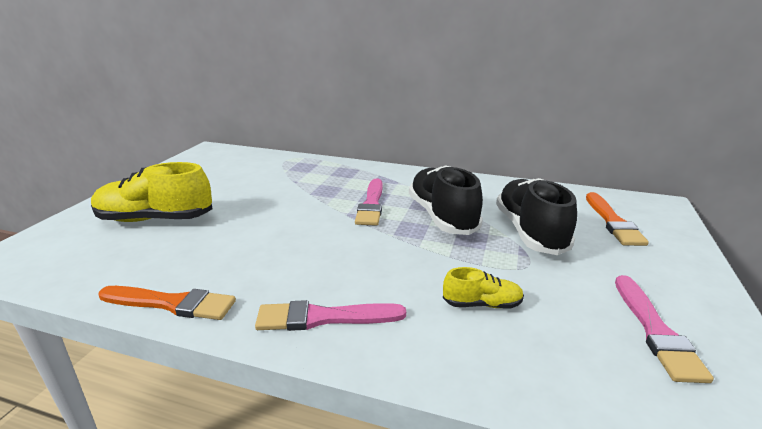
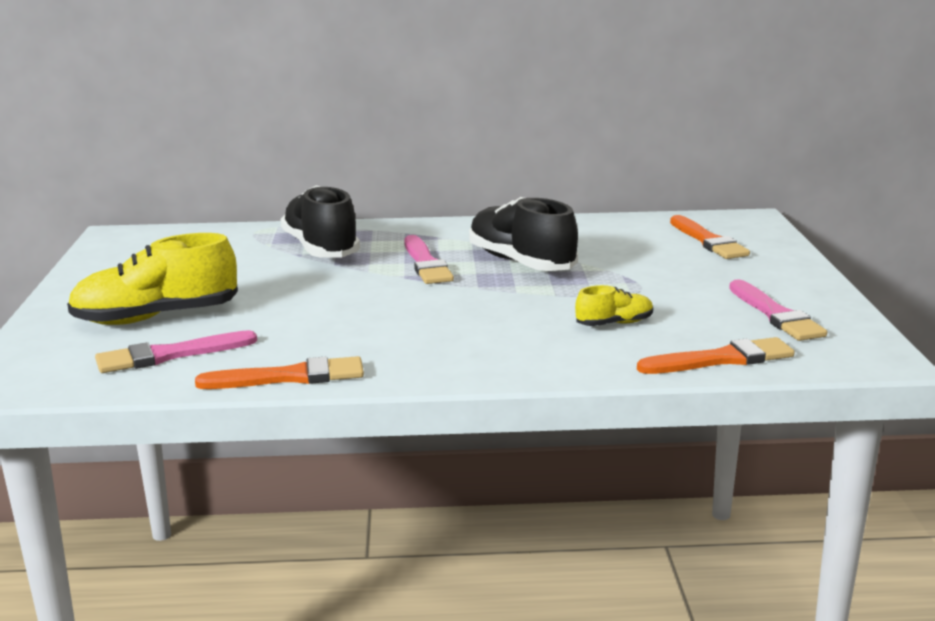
camera: 20 degrees left, 5 degrees down
pink brush [255,300,406,331] -> pink brush moved to [95,330,257,373]
black shoe [496,178,577,255] -> black shoe moved to [280,185,360,258]
none -> orange brush [637,337,795,374]

